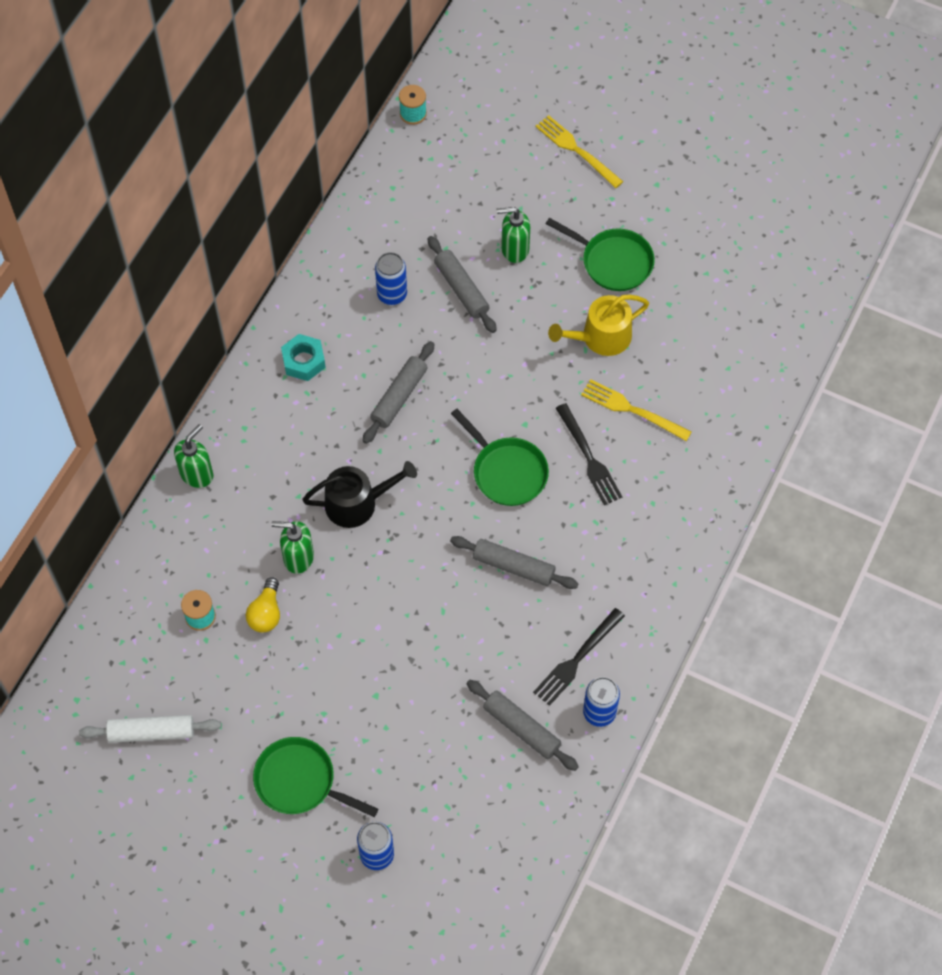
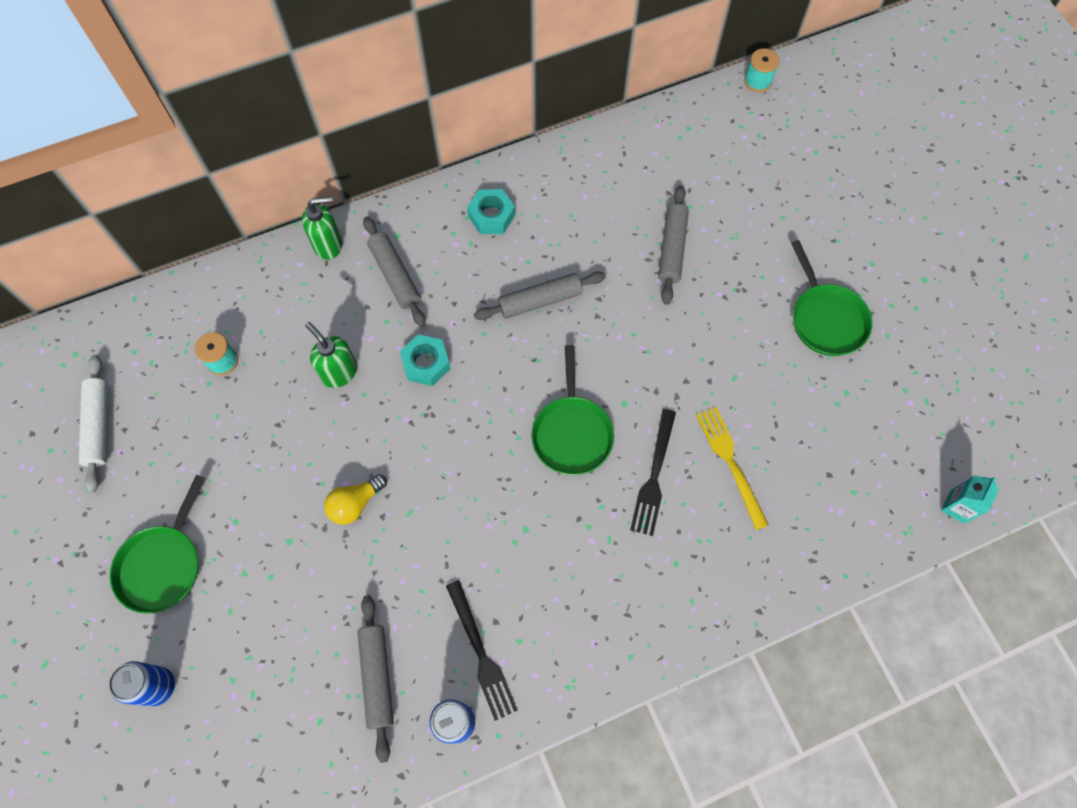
camera: 40 degrees right, 5 degrees up
white rolling pin [79,715,221,743] -> white rolling pin turned 45 degrees clockwise [79,355,108,493]
yellow light bulb [246,577,280,633] -> yellow light bulb moved to [324,474,387,525]
green pan [253,737,378,817] -> green pan turned 135 degrees counterclockwise [110,475,205,614]
black watering can [302,461,417,528] -> turquoise nut [400,335,450,386]
blue can [375,252,407,305] -> none
grey rolling pin [450,536,579,589] -> grey rolling pin moved to [363,217,426,327]
green soap dispenser [497,207,530,263] -> none
black fork [533,608,625,706] -> black fork turned 105 degrees counterclockwise [446,580,518,721]
yellow fork [535,115,623,188] -> none
yellow watering can [548,294,649,356] -> none
none -> turquoise carton [941,476,999,524]

